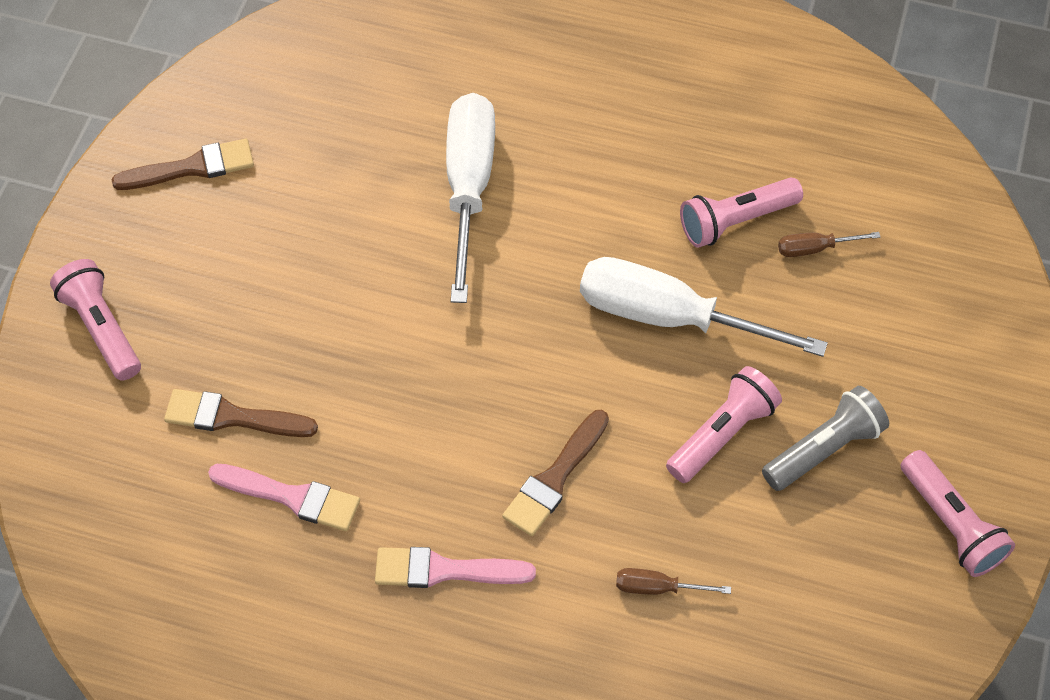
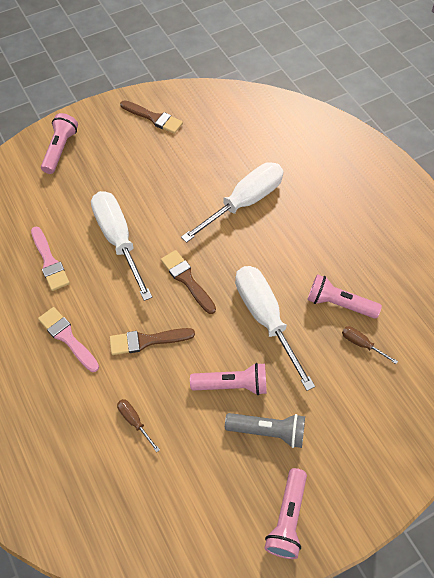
camera: 45 degrees right, 0 degrees up
brown brush [164,389,318,437] -> brown brush moved to [161,250,216,314]
none -> white screwdriver [91,191,152,301]

